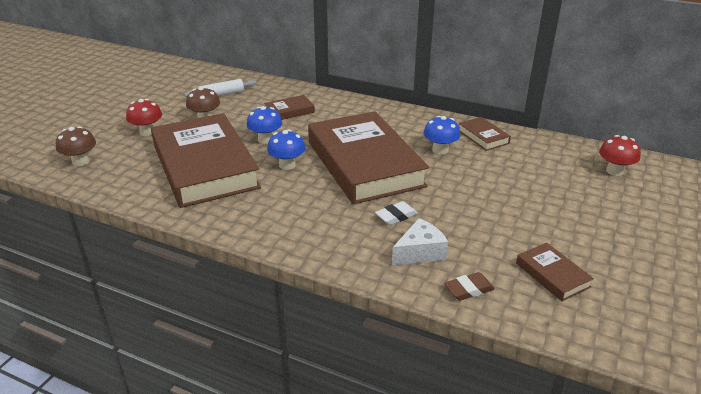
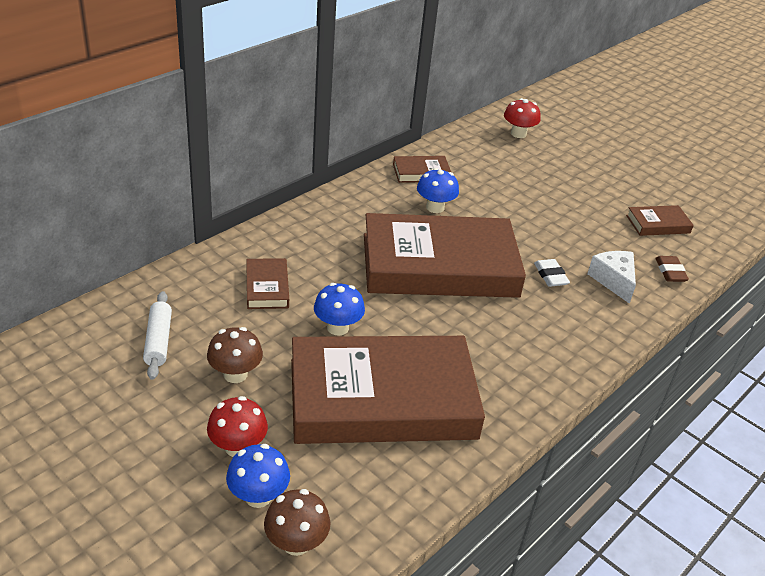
camera: 75 degrees left, 5 degrees up
blue mushroom [267,130,305,170] -> blue mushroom moved to [226,444,290,508]

